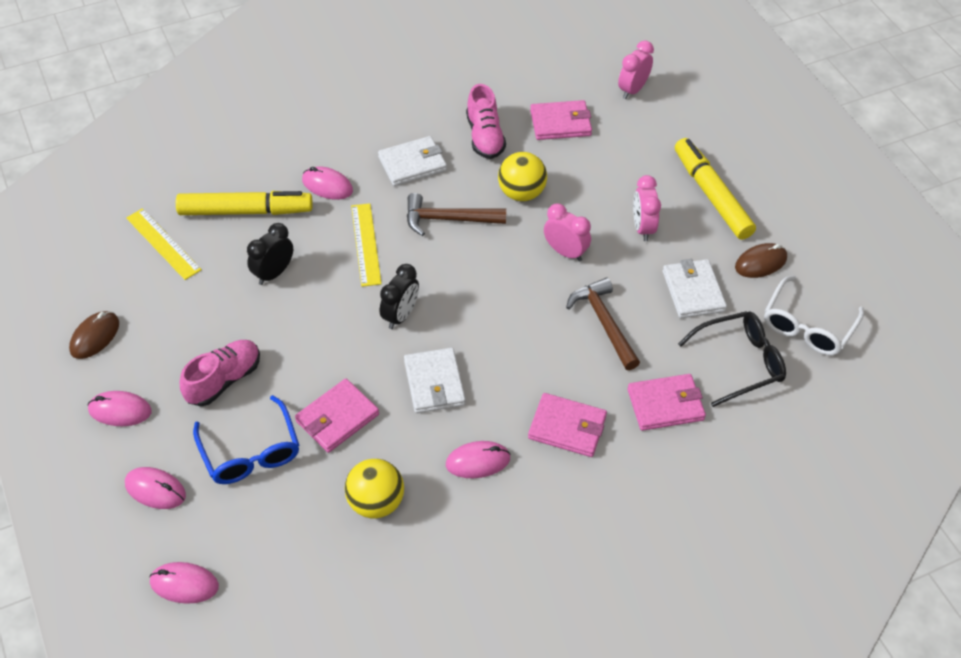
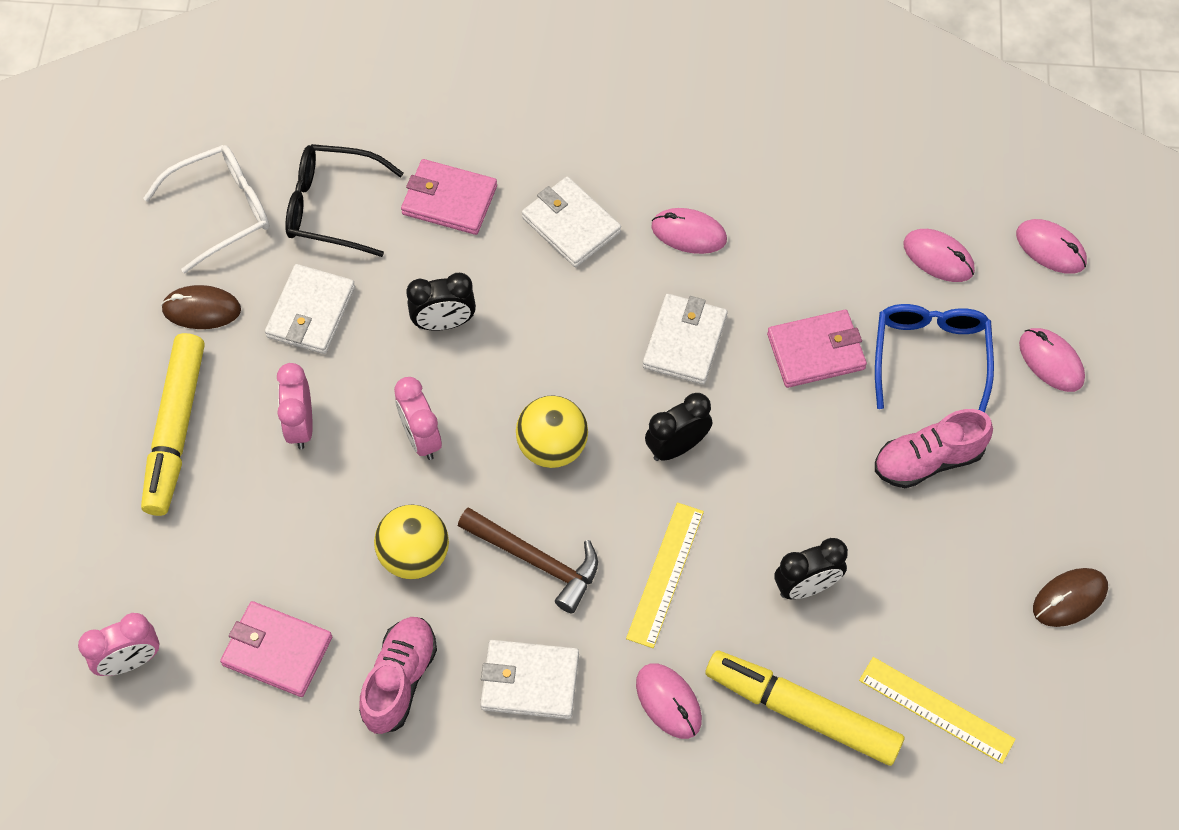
camera: 150 degrees left, 10 degrees up
pink mouse [88,391,152,426] -> pink mouse moved to [903,229,975,282]
yellow ruler [126,208,202,280] -> yellow ruler turned 45 degrees counterclockwise [859,657,1016,764]
yellow ball [345,459,404,518] -> yellow ball moved to [516,395,588,468]
pink wallet [528,393,607,457] -> white wallet [522,177,621,267]
brown hammer [566,278,640,370] -> black clock [406,273,476,331]
pink clock [633,175,661,241] -> pink clock turned 150 degrees clockwise [277,363,313,449]

